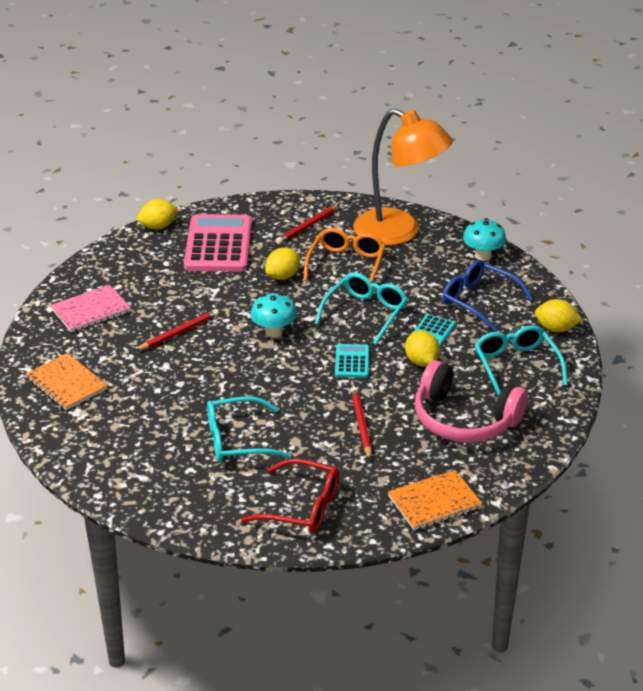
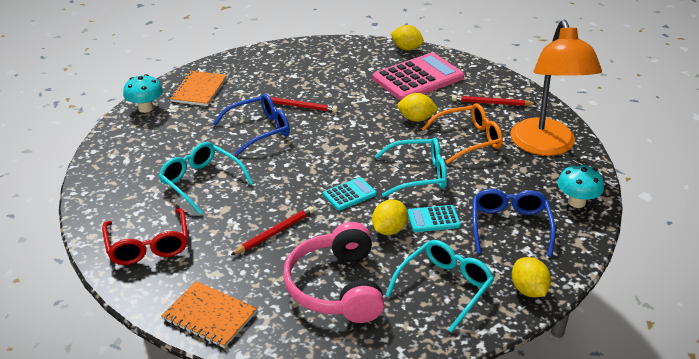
camera: 55 degrees right, 0 degrees up
pink notebook [50,285,131,333] -> none
turquoise mushroom [251,293,297,337] -> turquoise mushroom moved to [123,74,163,113]
none -> blue glasses [213,94,290,156]

